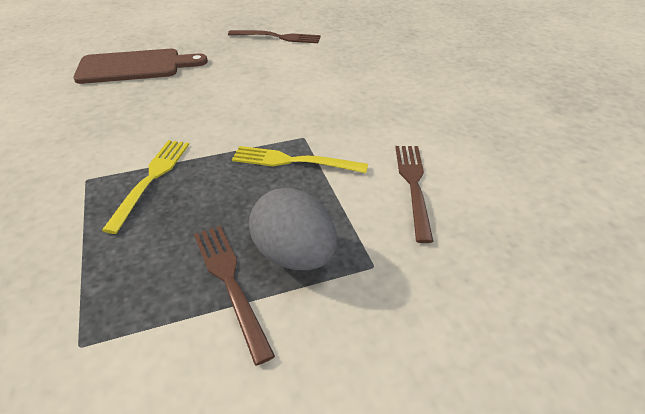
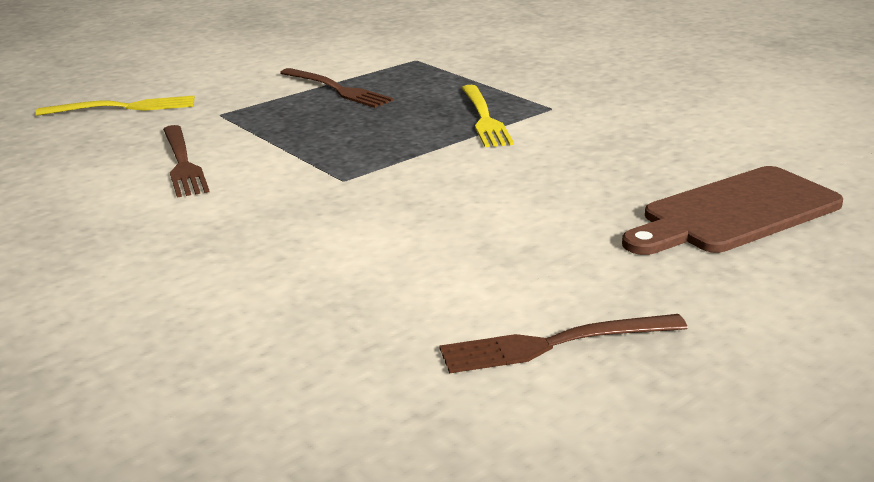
camera: 160 degrees right, 15 degrees down
yellow fork [232,146,368,173] -> yellow fork moved to [36,96,195,116]
grey egg [249,188,337,270] -> none

